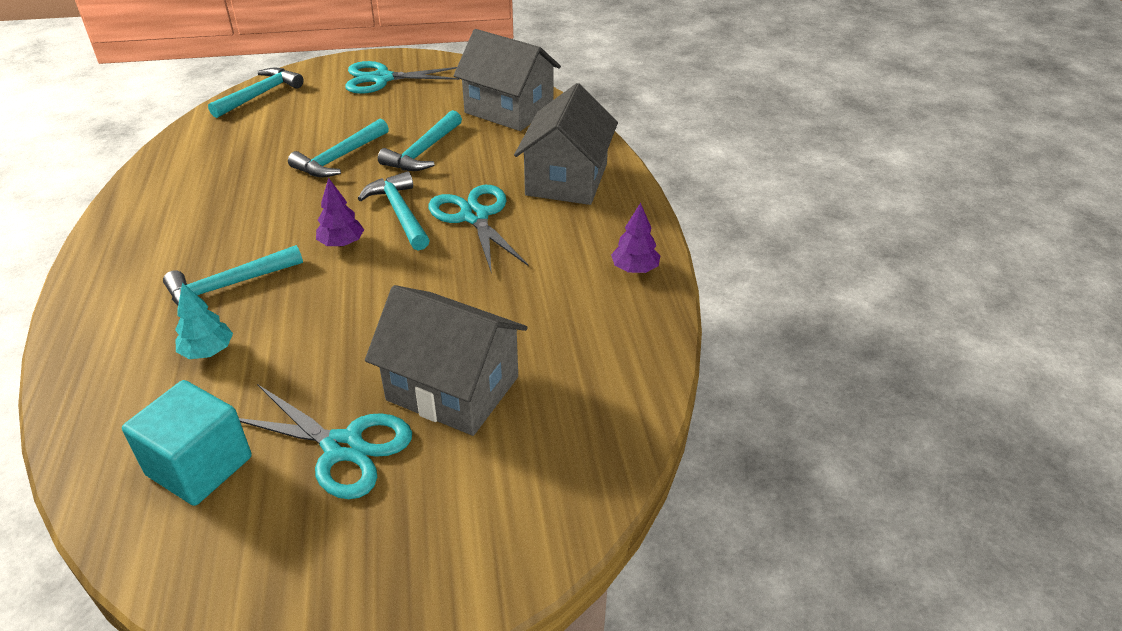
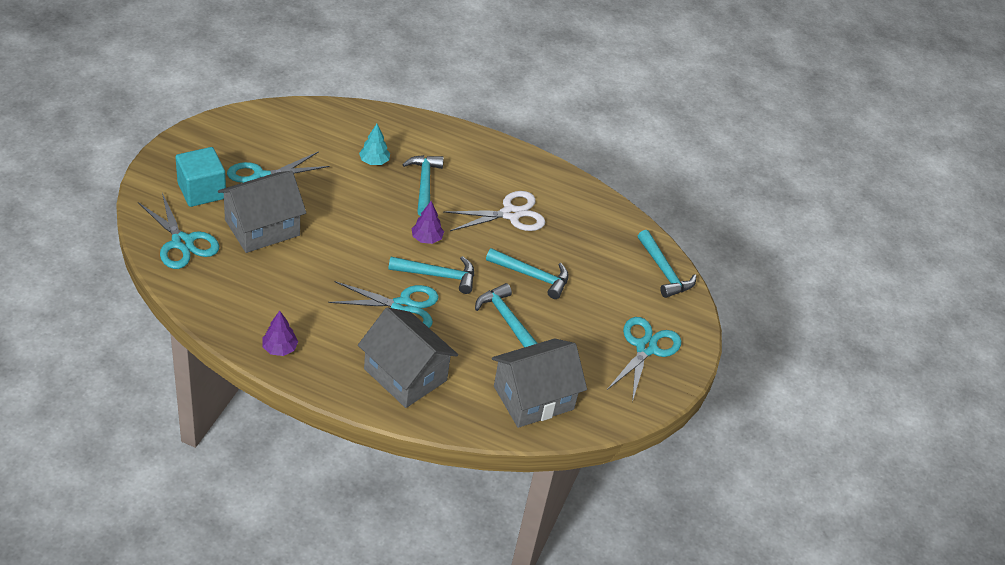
camera: 115 degrees right, 5 degrees up
turquoise cube [122,380,252,506] -> turquoise cube moved to [176,147,226,207]
turquoise hammer [288,119,389,177] -> turquoise hammer turned 135 degrees clockwise [486,248,569,299]
none -> turquoise scissors [138,193,219,269]
none -> white scissors [443,191,545,231]

